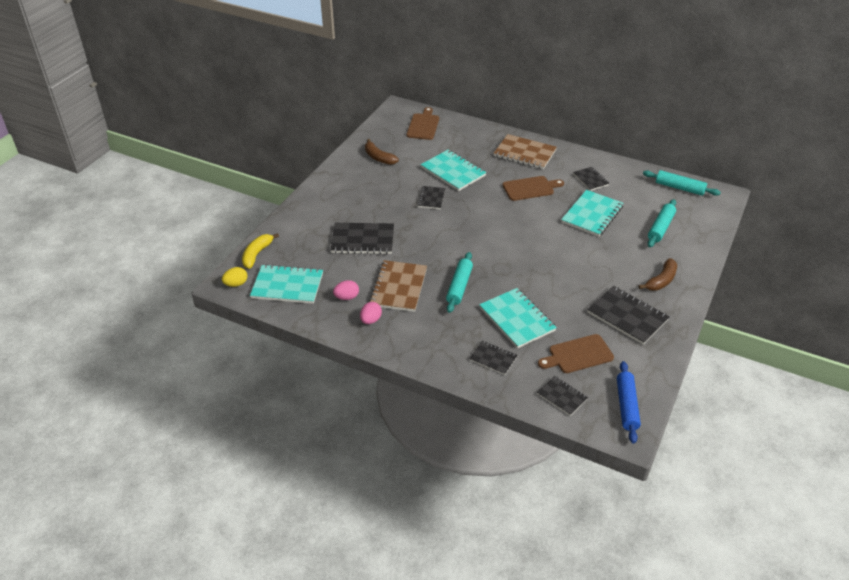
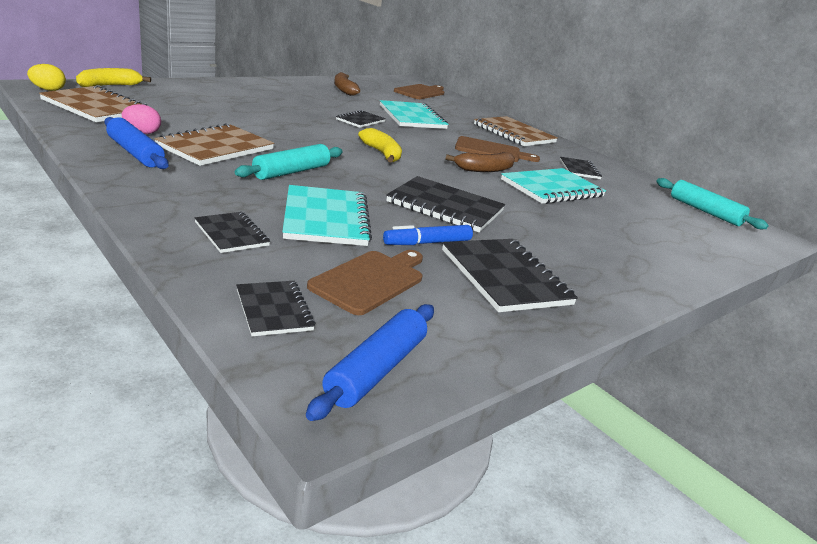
camera: 20 degrees right, 15 degrees down
turquoise notebook [250,264,323,304] -> brown notebook [39,85,148,122]
black notebook [331,223,394,254] -> black notebook moved to [386,176,505,232]
pink egg [360,302,382,324] -> blue rolling pin [104,117,169,169]
brown cutting board [538,334,614,373] -> brown cutting board turned 120 degrees clockwise [307,250,423,315]
brown banana [639,258,677,291] -> brown banana moved to [446,152,515,172]
turquoise rolling pin [647,199,676,247] -> none
none -> yellow banana [358,128,402,162]
none -> blue marker [383,225,473,245]

